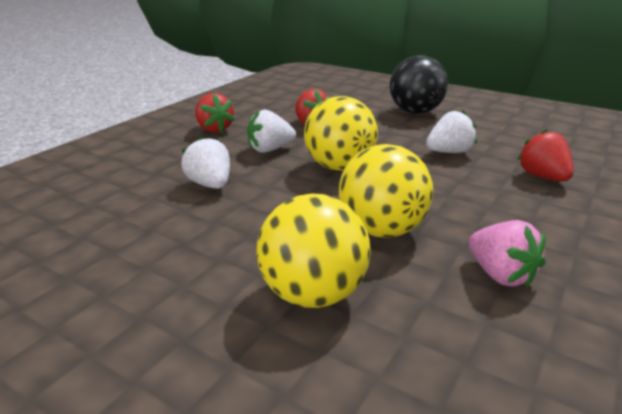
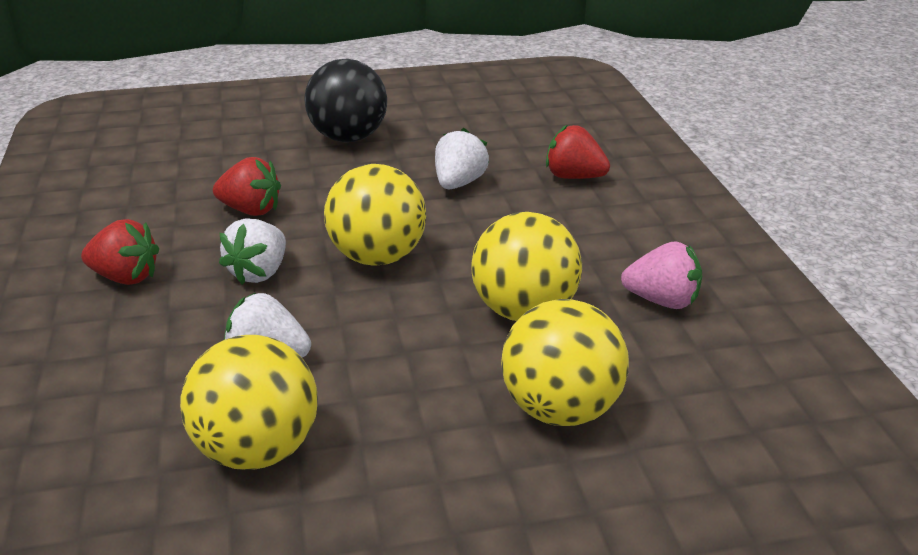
camera: 45 degrees left, 5 degrees up
none -> yellow ball [180,335,318,470]

